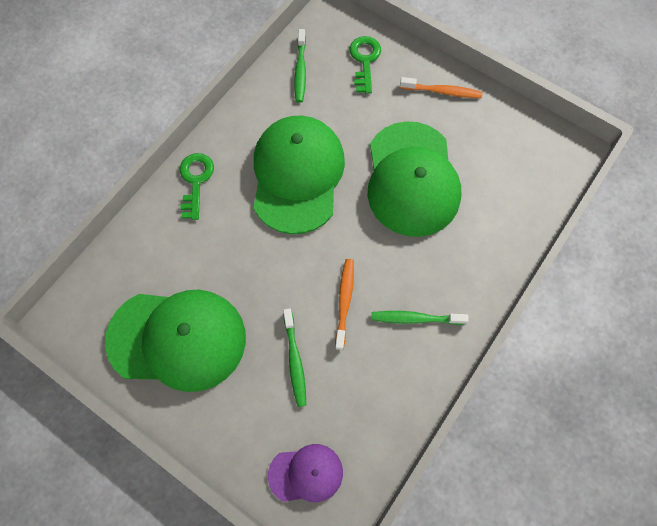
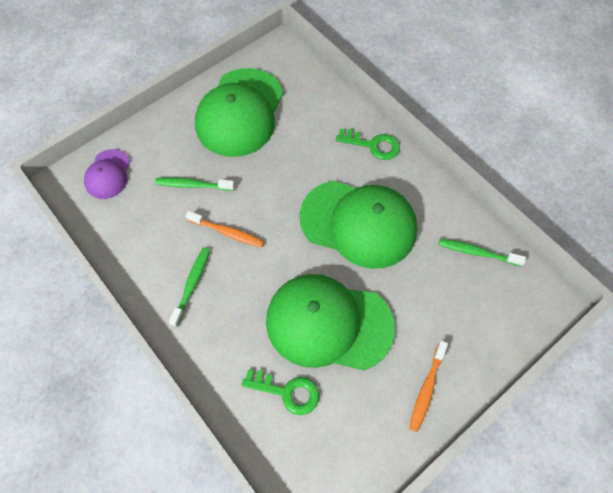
camera: 105 degrees right, 5 degrees down
green key [350,36,381,94] -> green key moved to [242,369,319,415]

